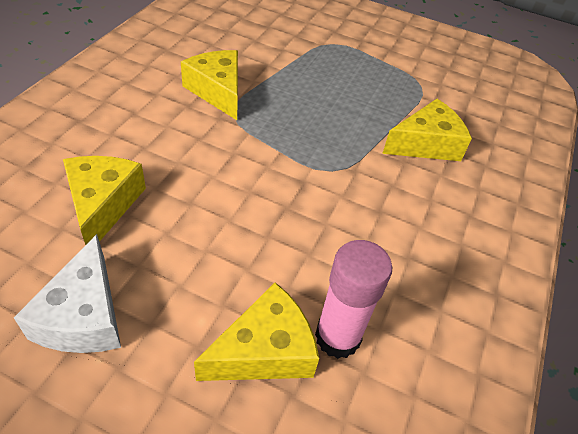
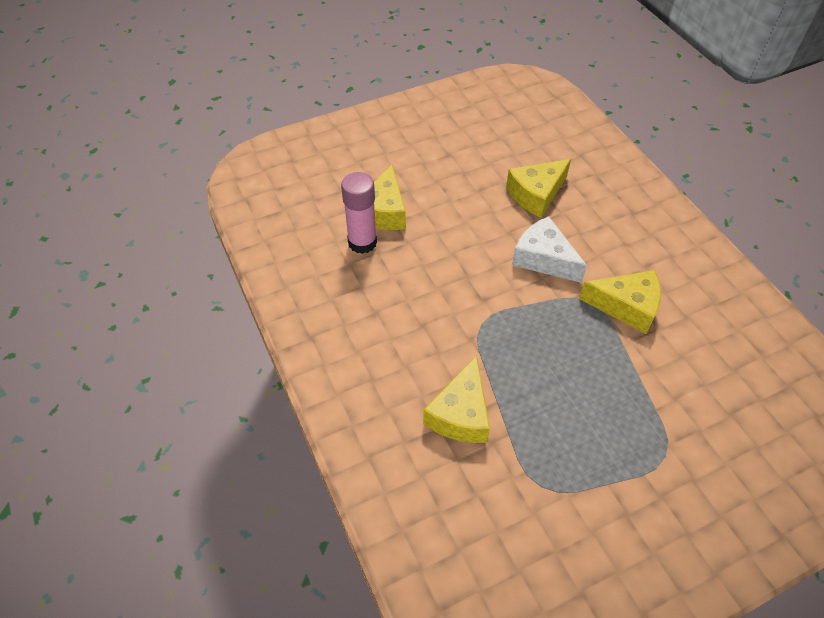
camera: 135 degrees right, 5 degrees up
white cheese [14,234,121,353] -> white cheese moved to [512,216,587,283]
yellow cheese [63,156,146,245] -> yellow cheese turned 105 degrees clockwise [506,159,571,217]

